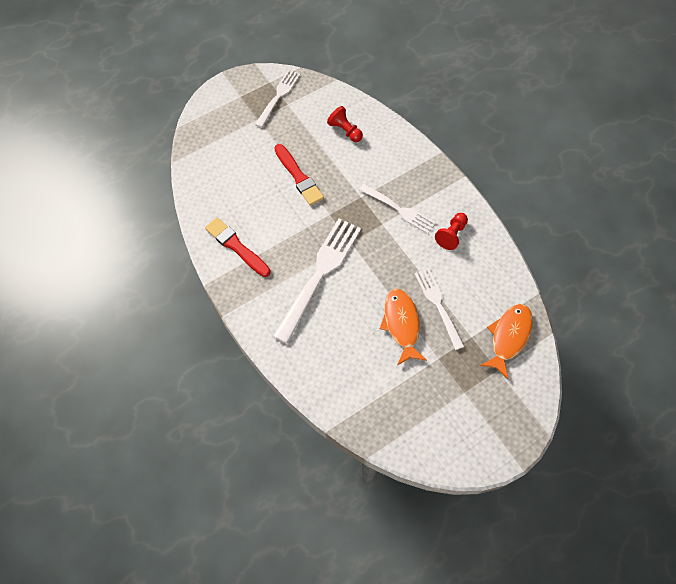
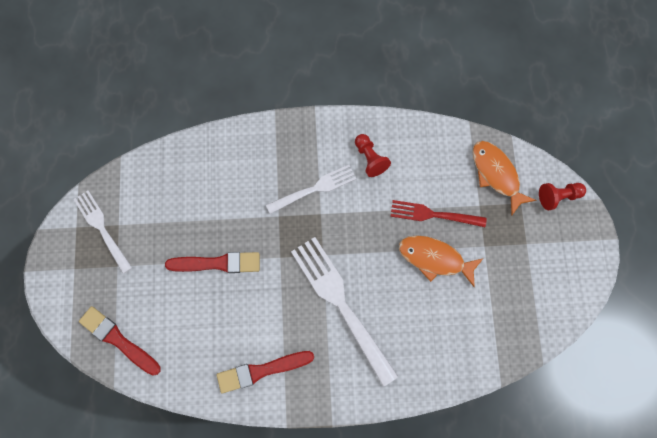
camera: 60 degrees left, 10 degrees up
red pawn [327,106,363,142] -> red pawn moved to [539,183,586,210]
white fork [414,268,465,350] -> red fork [390,200,486,227]
none -> red brush [79,306,161,376]

